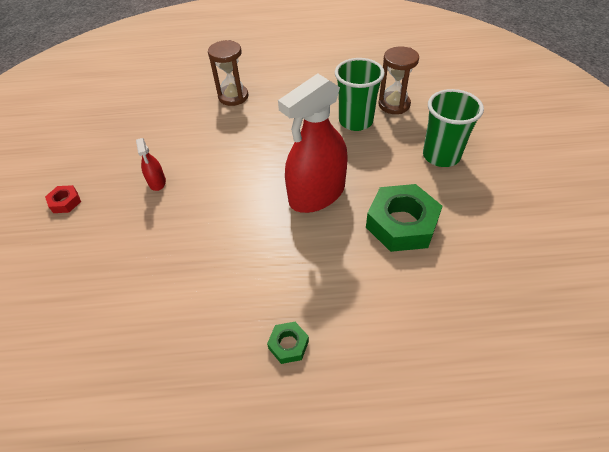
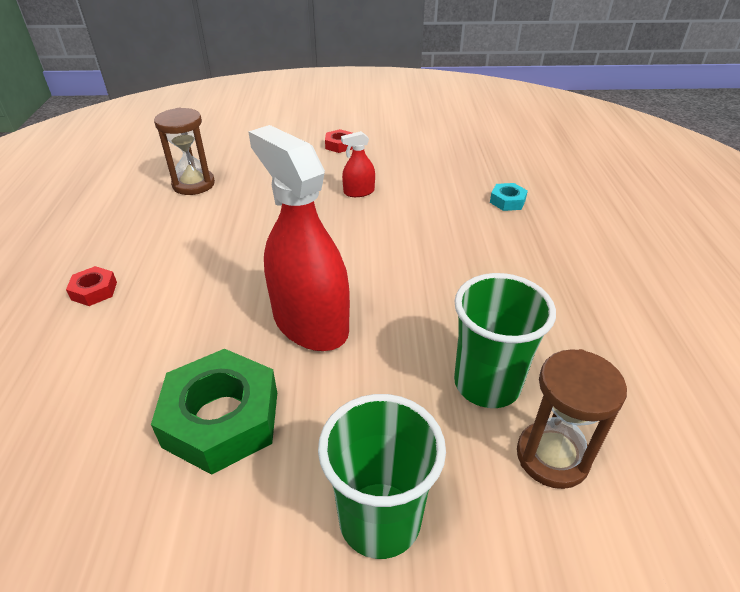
camera: 90 degrees right, 10 degrees down
brown hourglass [208,40,248,106] -> brown hourglass moved to [154,108,215,195]
green nut [267,322,309,364] -> red nut [66,266,117,306]
none -> turquoise nut [490,183,528,211]

